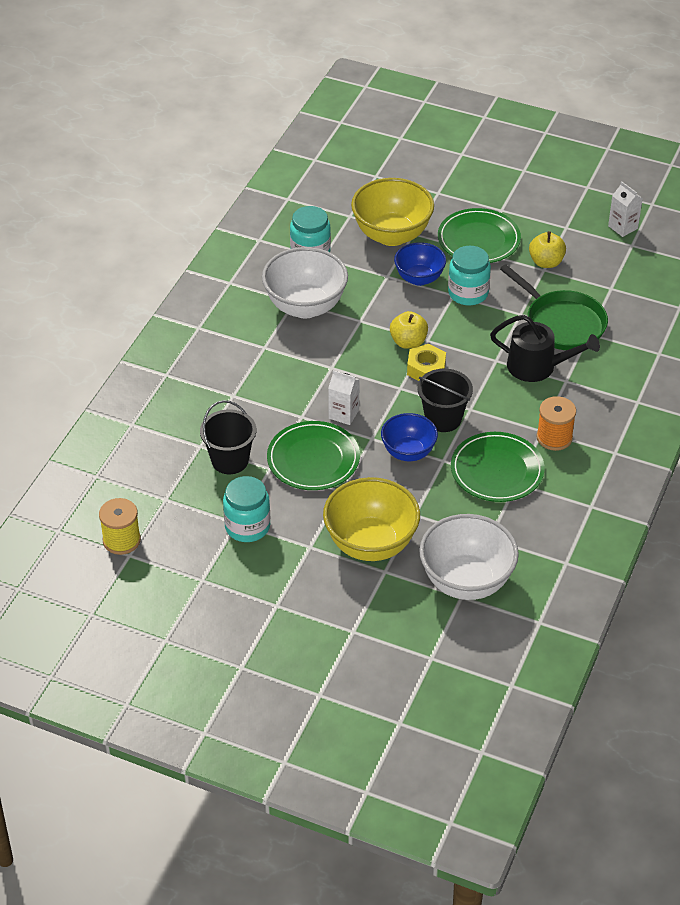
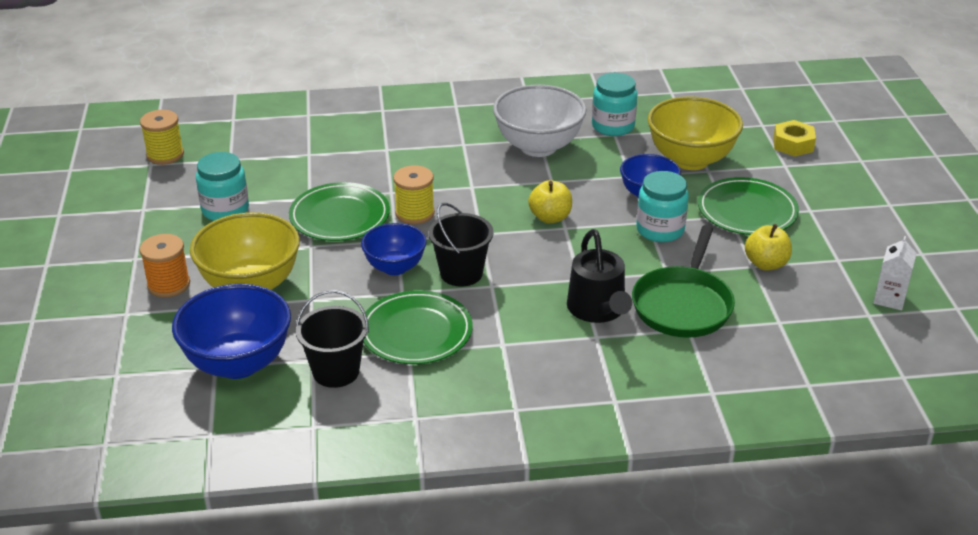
camera: 60 degrees right, 10 degrees down
black bucket [200,400,256,474] -> black bucket moved to [296,290,369,388]
white carton [328,370,360,425] -> yellow spool [393,165,435,224]
yellow nut [407,344,446,381] -> yellow nut moved to [773,120,816,157]
white bowl [419,514,519,600] -> blue bowl [172,284,291,379]
orange spool [536,396,576,451] -> orange spool moved to [140,234,190,298]

